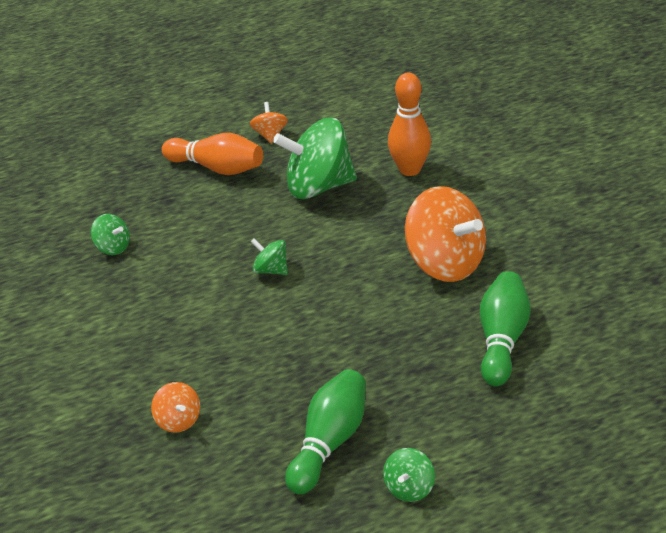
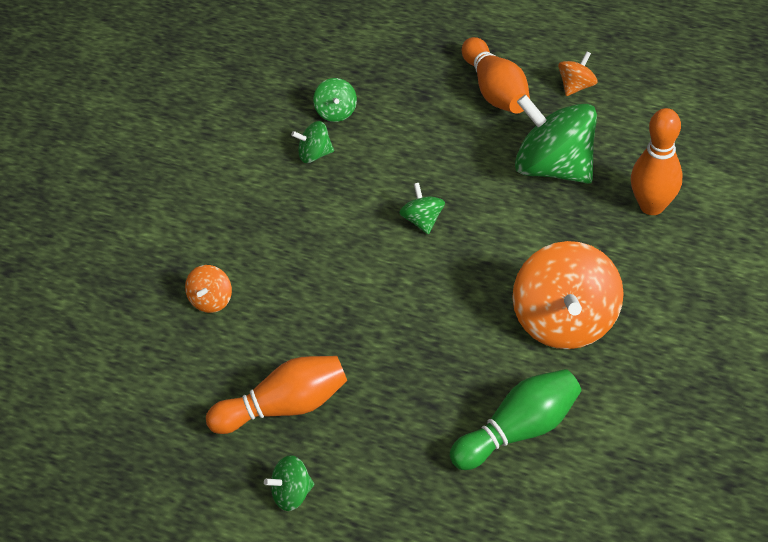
camera: 45 degrees right, 10 degrees up
green bowling pin [285,369,366,494] -> orange bowling pin [206,356,347,434]
none -> green spinning top [291,121,334,163]

